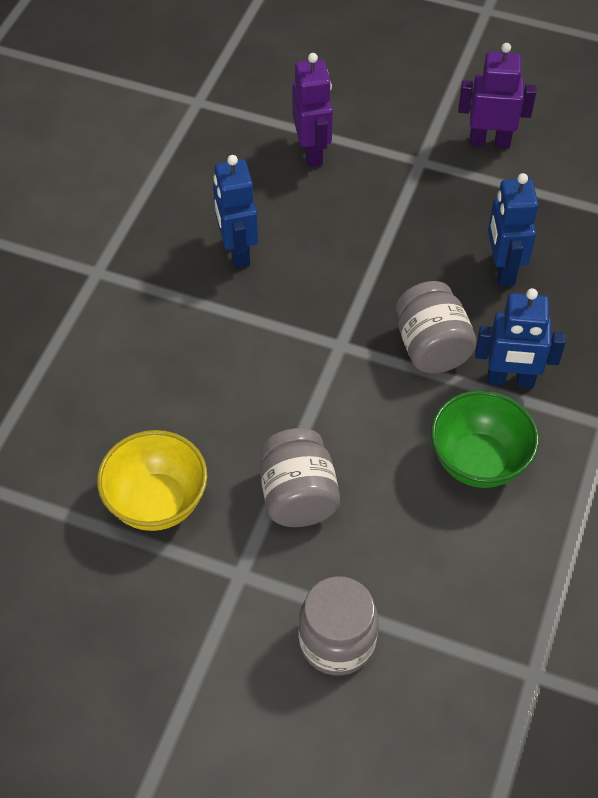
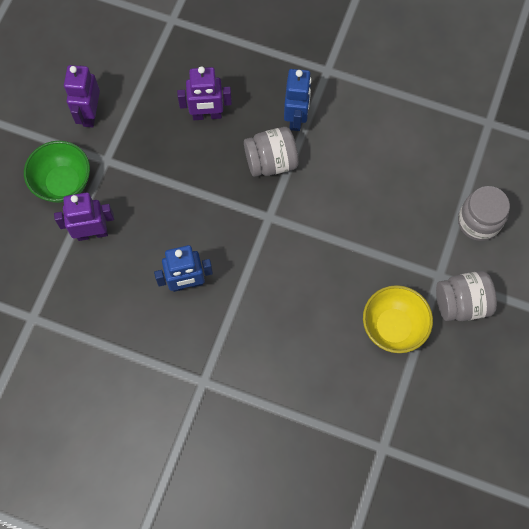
camera: 90 degrees left, 15 degrees up
grey jar [260,428,340,527] -> grey jar moved to [436,271,497,321]
green bowl [431,390,539,488] -> green bowl moved to [24,141,90,203]
blue robot [488,173,539,286] -> purple robot [177,66,232,120]

